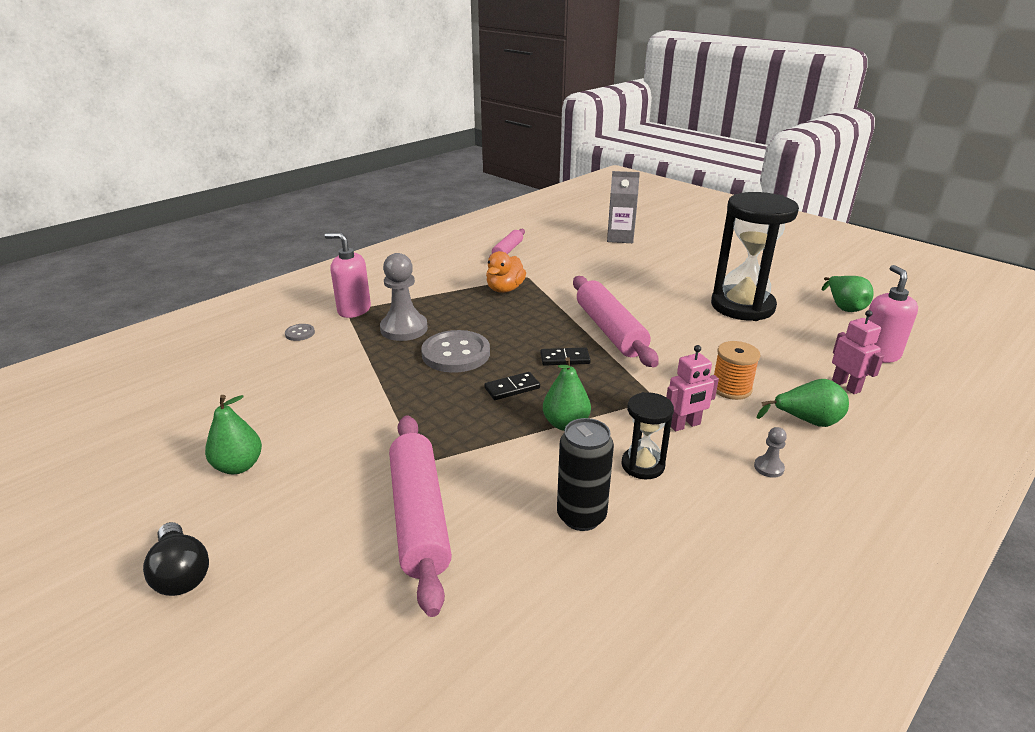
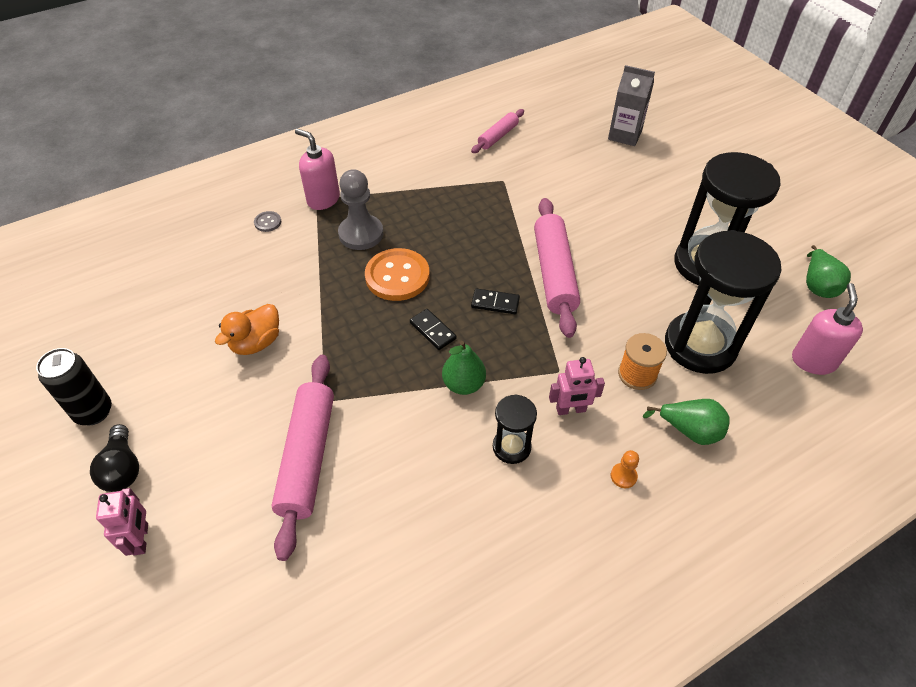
camera: 15 degrees right, 20 degrees up
green pear [205,395,262,474] -> none
grey button [421,330,490,373] -> orange button [365,248,430,301]
black domino [484,372,540,400] -> black domino turned 60 degrees clockwise [410,309,457,350]
orange duck [486,251,526,293] -> orange duck moved to [215,304,279,355]
black can [557,418,614,531] -> black can moved to [36,348,112,425]
grey pawn [754,427,787,478] -> orange pawn [611,450,639,488]
pink robot [832,310,884,394] -> pink robot moved to [96,488,148,556]
none -> black hourglass [665,230,781,374]

